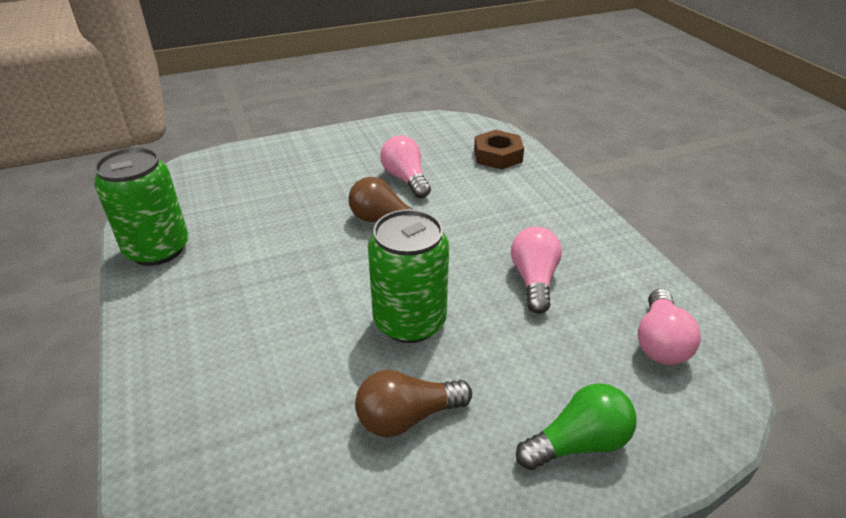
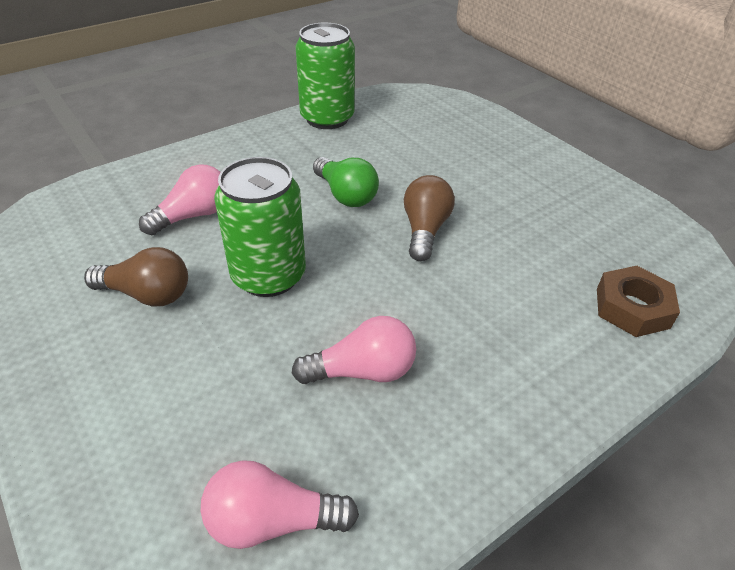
camera: 75 degrees right, 5 degrees up
brown light bulb [355,370,472,437] -> brown light bulb turned 135 degrees clockwise [84,247,188,306]
pink light bulb [380,135,431,198] -> pink light bulb moved to [139,164,221,235]
green light bulb [516,383,637,470] -> green light bulb moved to [313,157,379,207]

